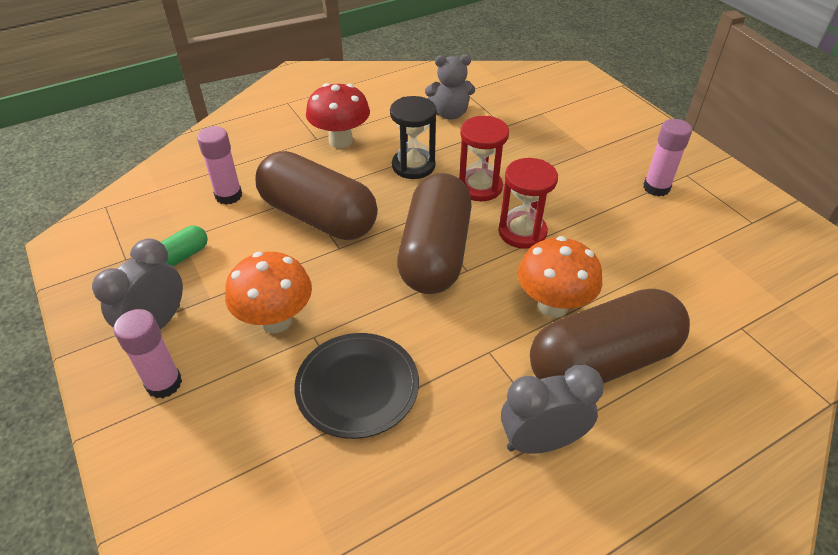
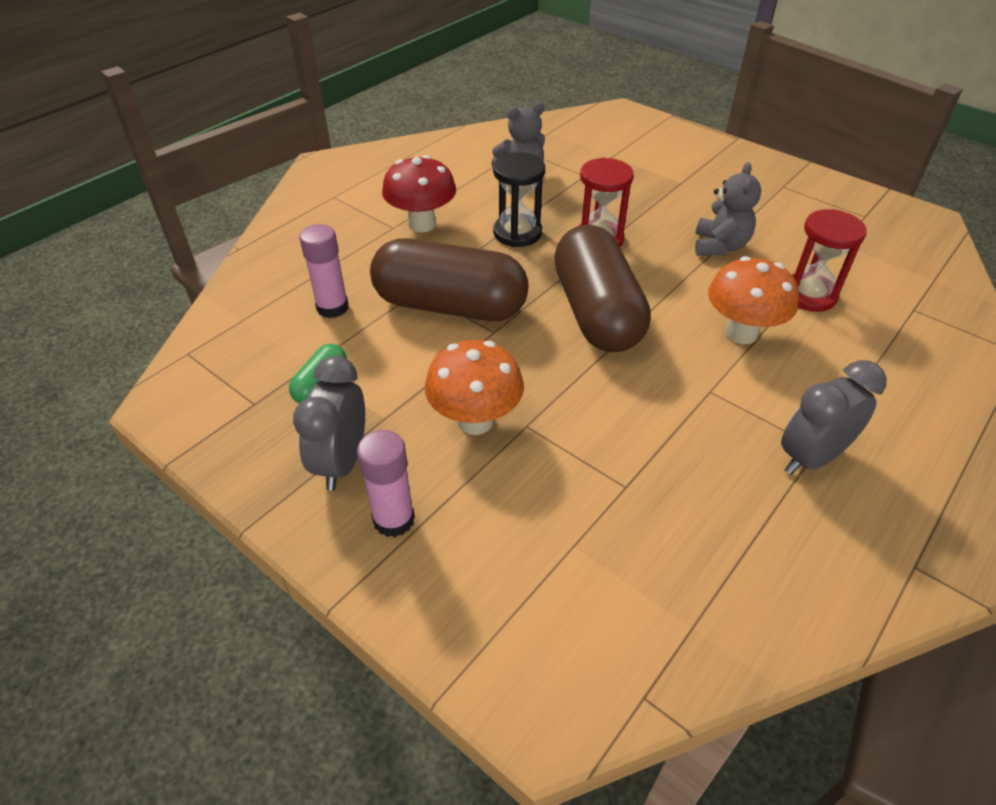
camera: 20 degrees left, 0 degrees up
black plate [294,333,419,439] -> none
red hourglass [498,158,558,249] -> red hourglass moved to [792,209,867,312]
brown capsule [530,289,690,383] -> none
pink glue stick [643,119,692,196] -> none
none -> grey teddy bear [695,162,761,256]

